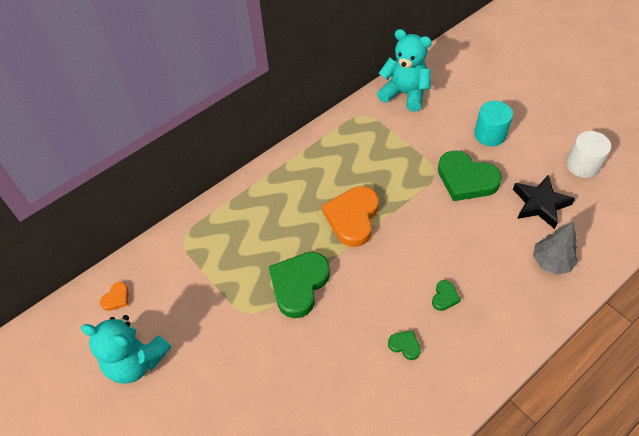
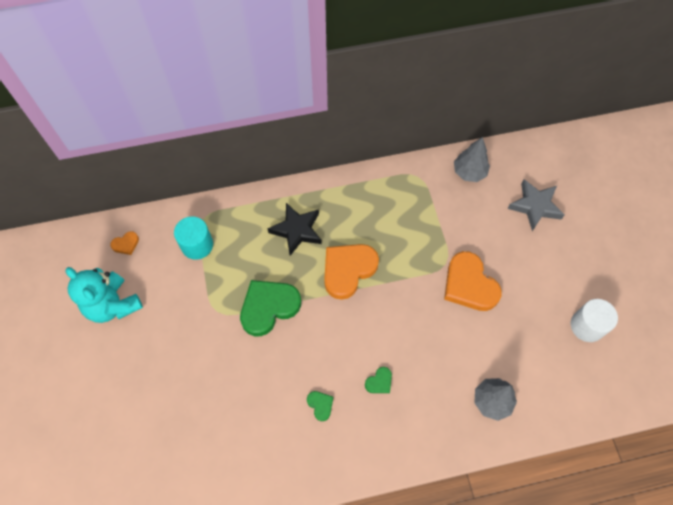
camera: 25 degrees right, 10 degrees up
turquoise teddy bear [377,29,432,112] -> grey tree [454,137,490,182]
green heart [438,151,502,201] -> orange heart [444,251,502,311]
turquoise cylinder [474,101,513,146] -> turquoise cylinder moved to [174,216,213,260]
black star [513,175,575,229] -> black star moved to [268,203,322,256]
none -> grey star [508,179,564,231]

